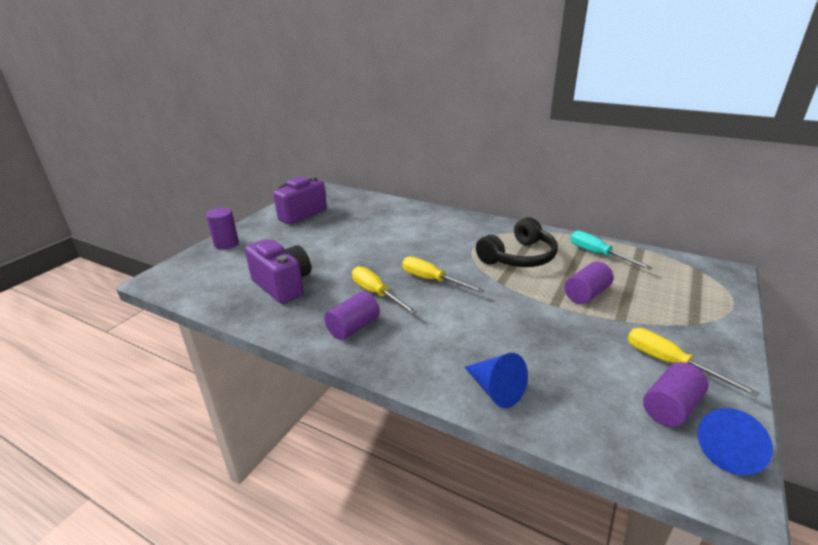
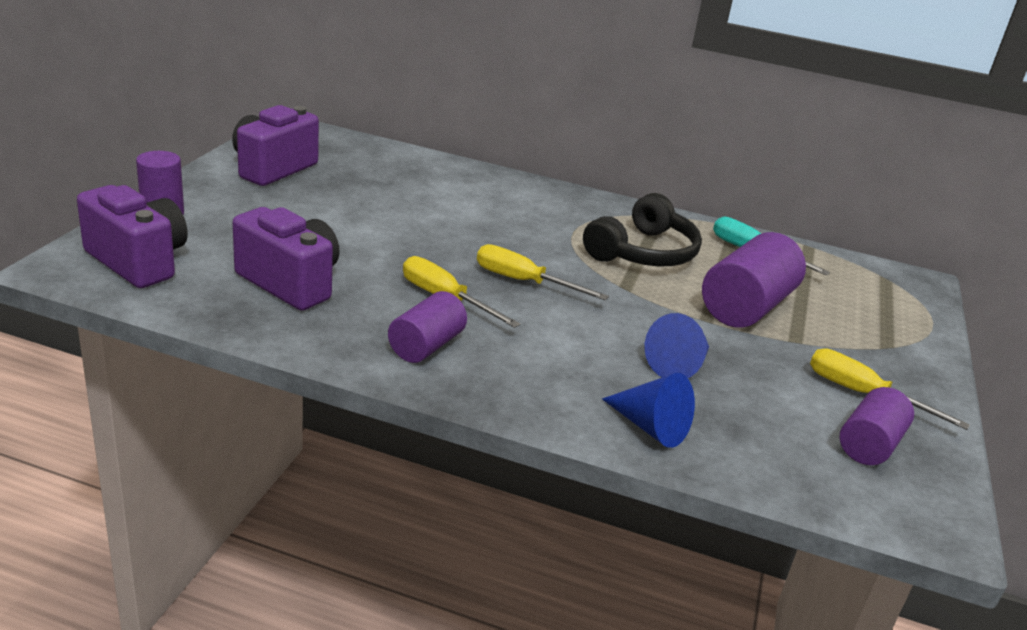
camera: 15 degrees left, 0 degrees up
purple cylinder [564,262,613,304] -> purple cylinder [702,232,806,327], size x1.61
blue cone [698,408,773,475] -> blue cone moved to [645,313,709,378]
none -> purple camera [77,185,188,288]

